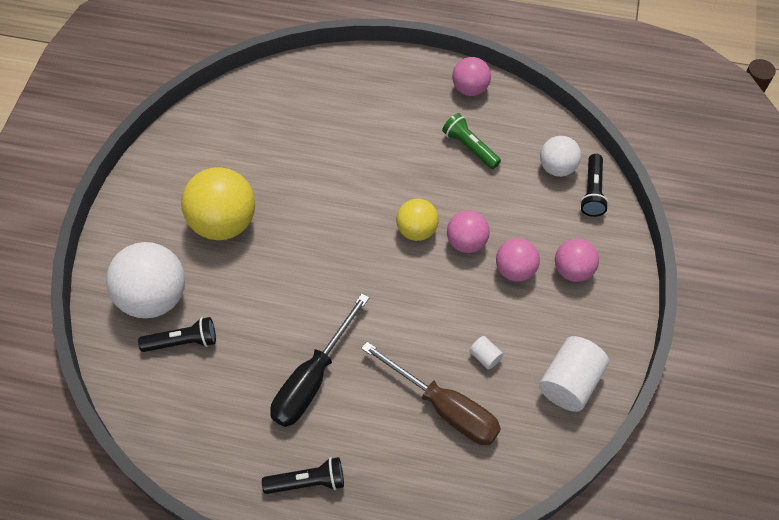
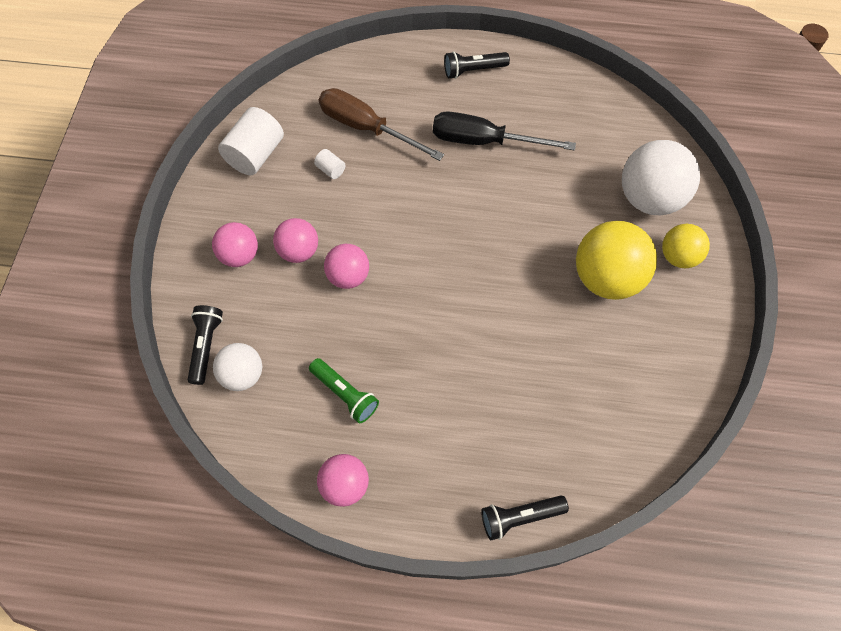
camera: 175 degrees right, 5 degrees up
black flashlight [138,317,216,352] -> black flashlight moved to [481,495,569,540]
black screwdriver [270,293,369,427] -> black screwdriver turned 105 degrees counterclockwise [433,112,576,150]
yellow ball [396,199,439,241] -> yellow ball moved to [662,224,710,268]

